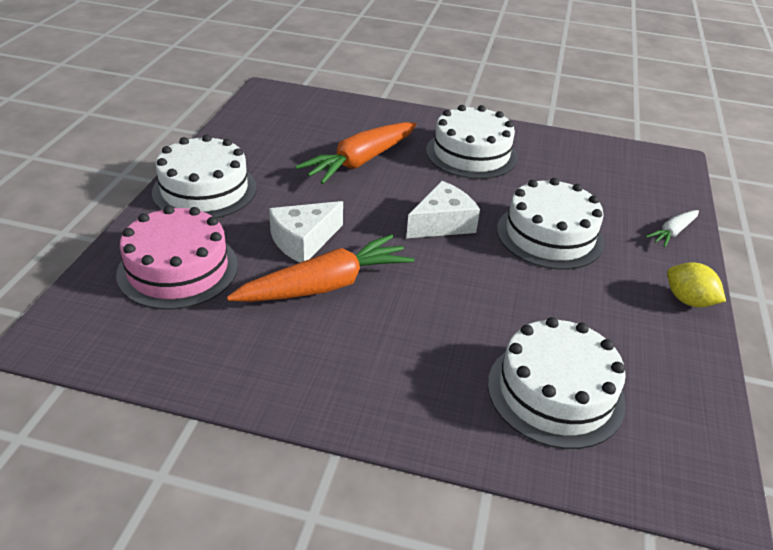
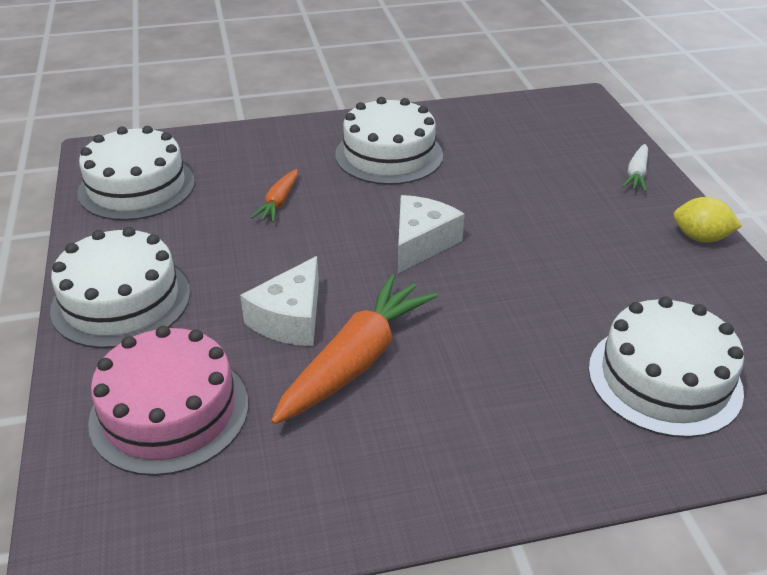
camera: 25 degrees left, 0 degrees up
orange carrot [295,122,417,184] -> orange carrot [251,169,298,222], size x0.50
white cake [497,178,604,270] -> white cake moved to [77,126,195,221]

